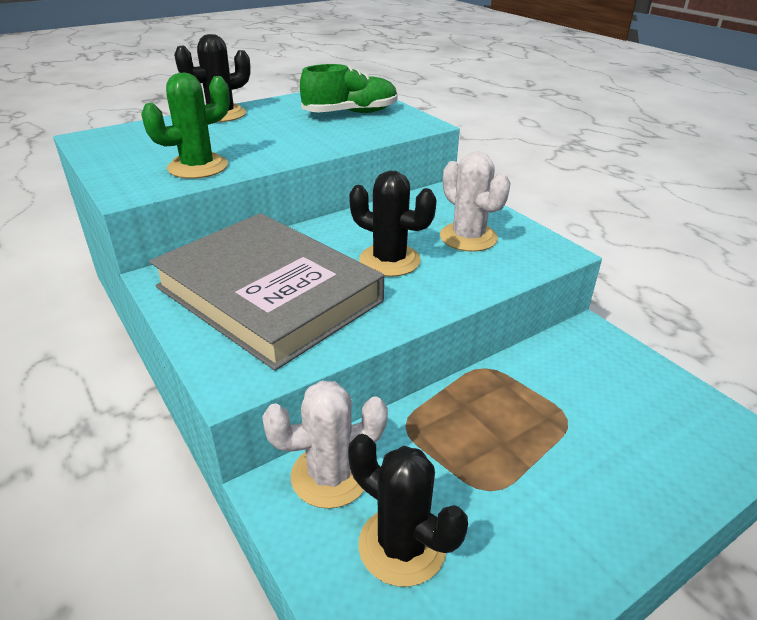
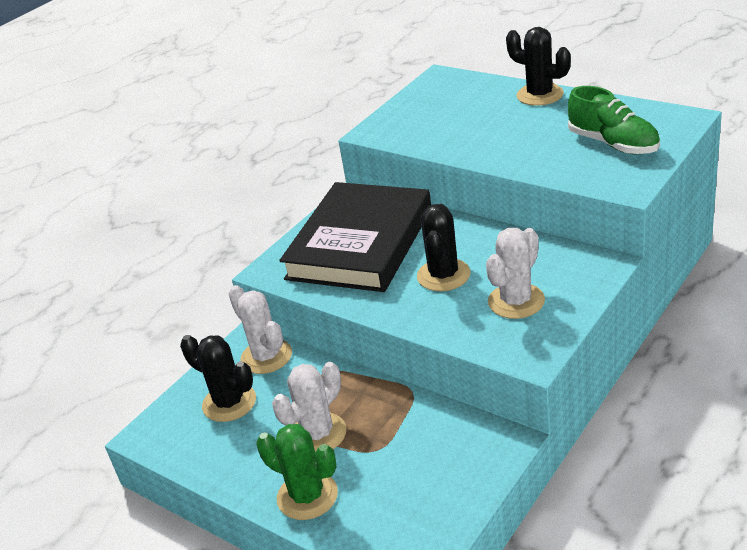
camera: 75 degrees right, 0 degrees up
green cactus [141,72,230,179] -> green cactus moved to [257,424,338,520]
grey book [149,213,384,371] -> black book [279,182,431,292]
black cactus [348,434,468,587] -> black cactus turned 75 degrees counterclockwise [180,335,256,422]
none -> white cactus [272,362,346,452]

